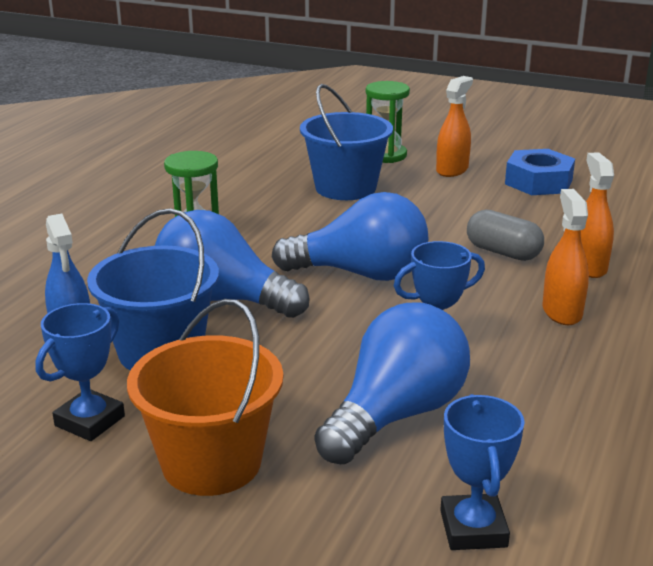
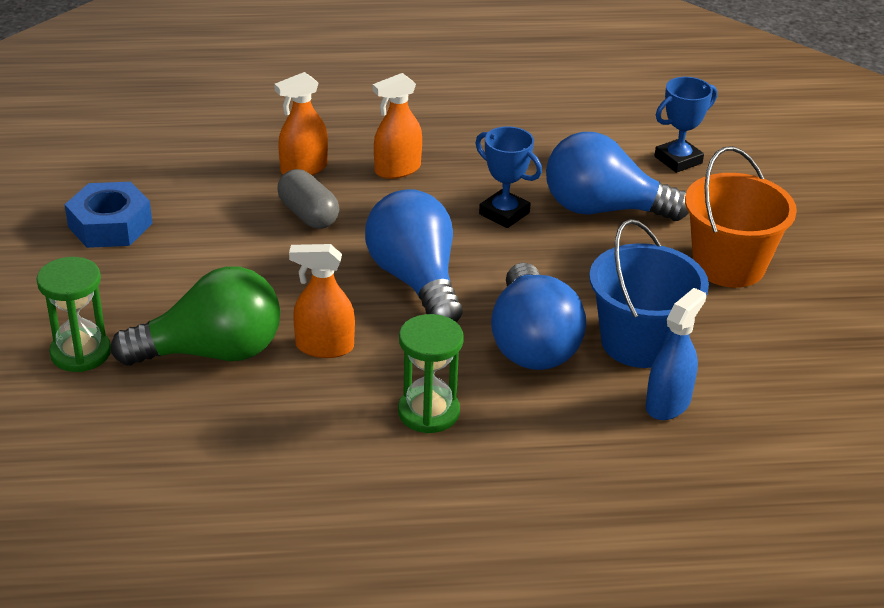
camera: 120 degrees left, 10 degrees up
blue trophy [35,303,125,441] -> none
blue bucket [300,84,393,200] -> green light bulb [111,266,280,366]
orange spray bottle [436,76,473,177] -> orange spray bottle moved to [289,244,355,358]
grey capsule [467,209,544,261] -> grey capsule turned 45 degrees counterclockwise [277,169,339,229]

